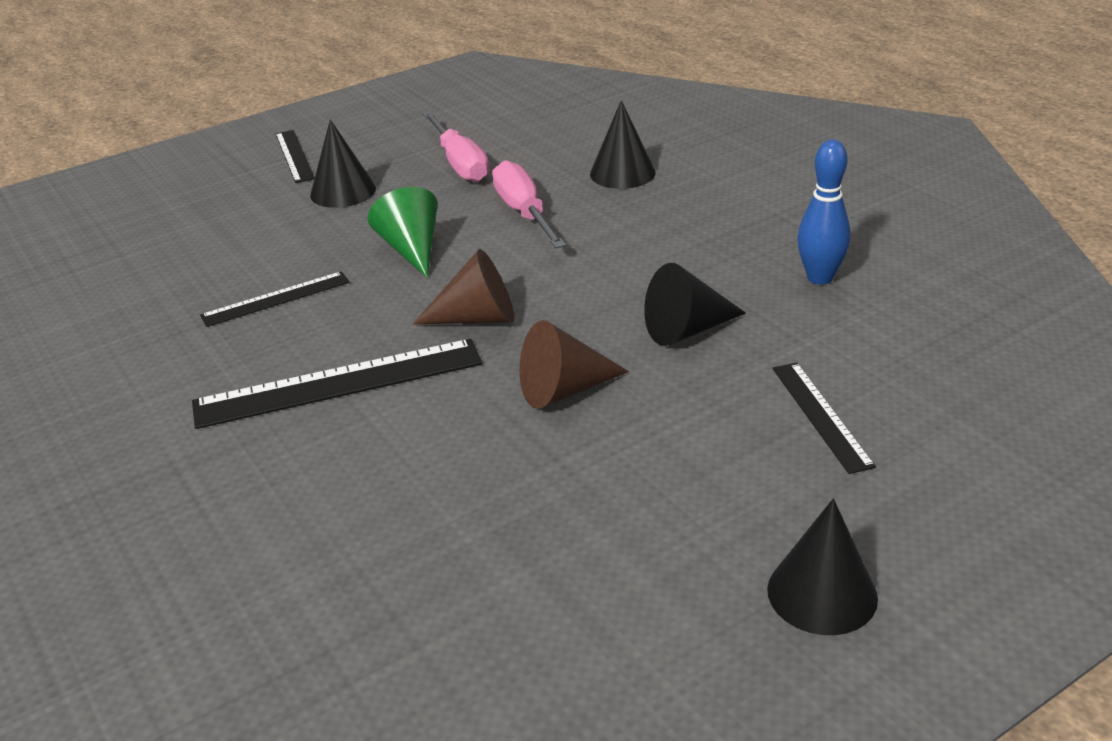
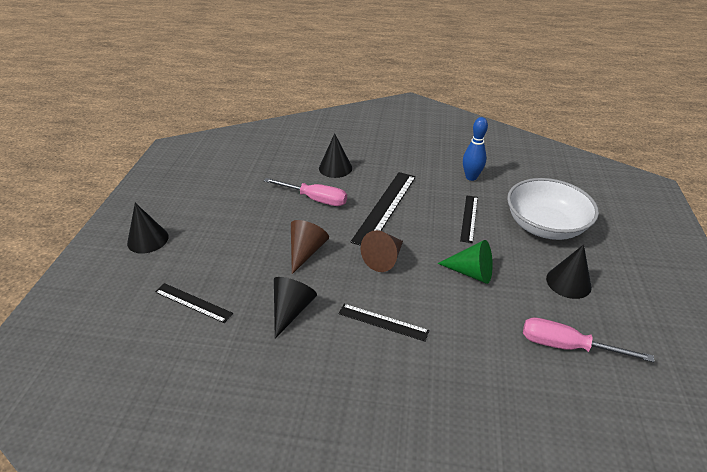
camera: 130 degrees right, 5 degrees up
black ruler [275,130,315,183] -> black ruler moved to [338,304,430,341]
pink screwdriver [492,160,566,248] -> pink screwdriver moved to [264,178,347,206]
black cone [590,100,656,189] -> black cone moved to [319,133,352,178]
blue bowling pin [797,140,850,285] -> blue bowling pin moved to [463,117,488,181]
none -> white bowl [507,178,599,240]

